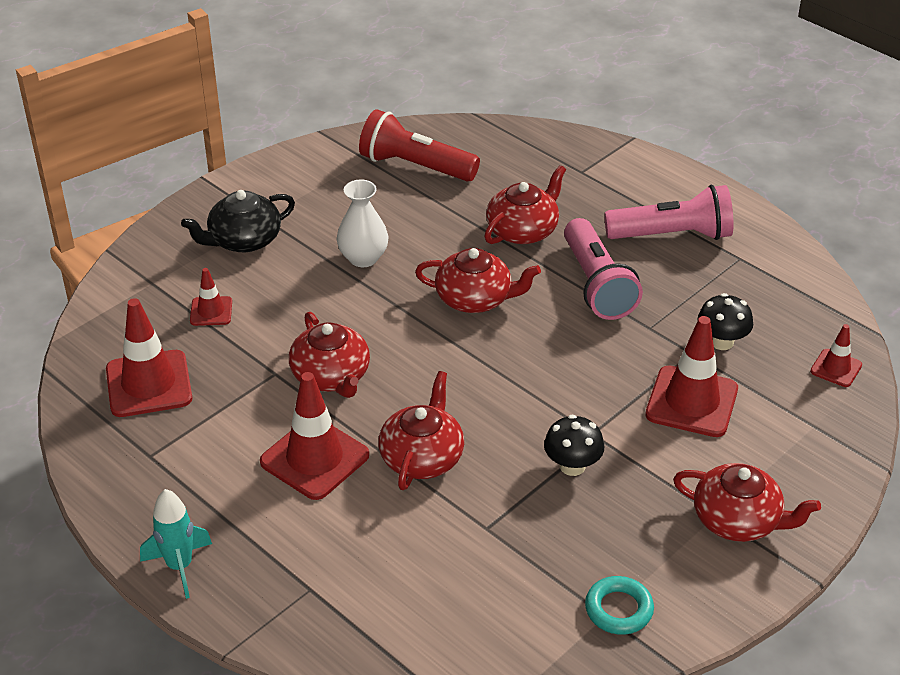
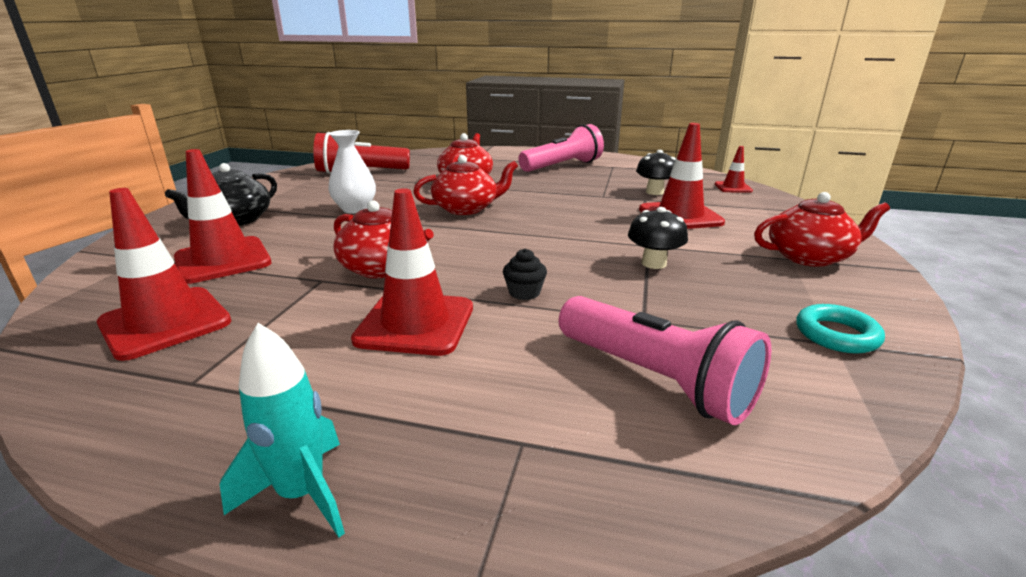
camera: 30 degrees left, 15 degrees down
red traffic cone [190,268,232,326] -> red traffic cone [174,149,271,284], size x1.89
red teapot [378,371,464,490] -> black cupcake [503,249,547,300]
pink flashlight [564,218,643,320] -> pink flashlight moved to [559,296,771,425]

